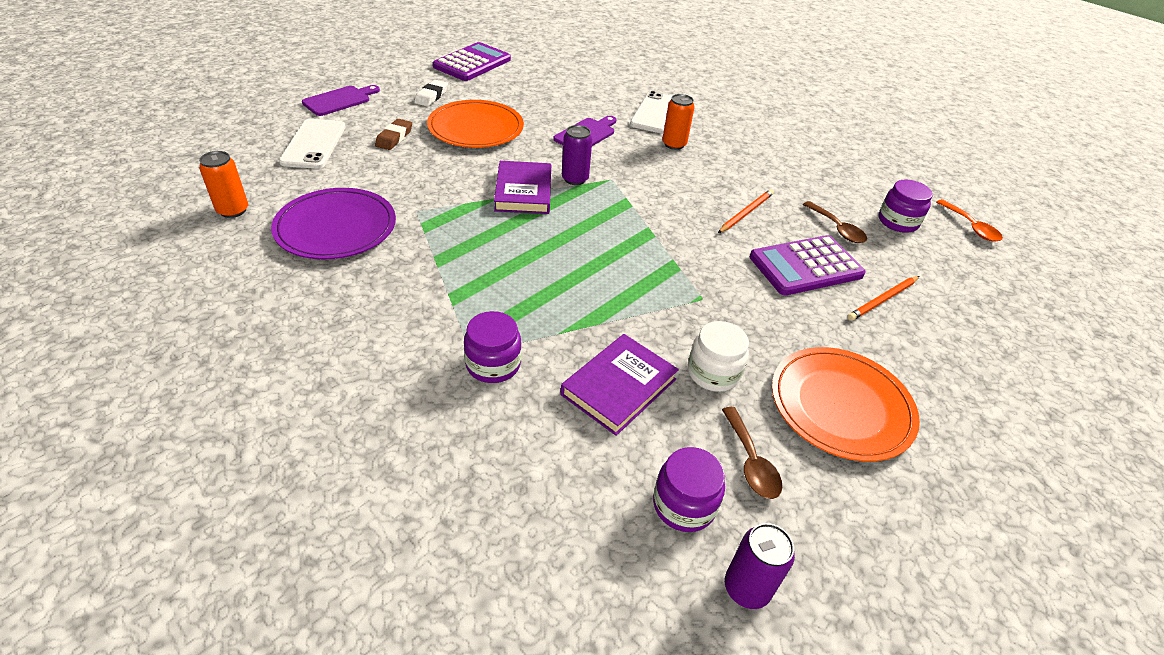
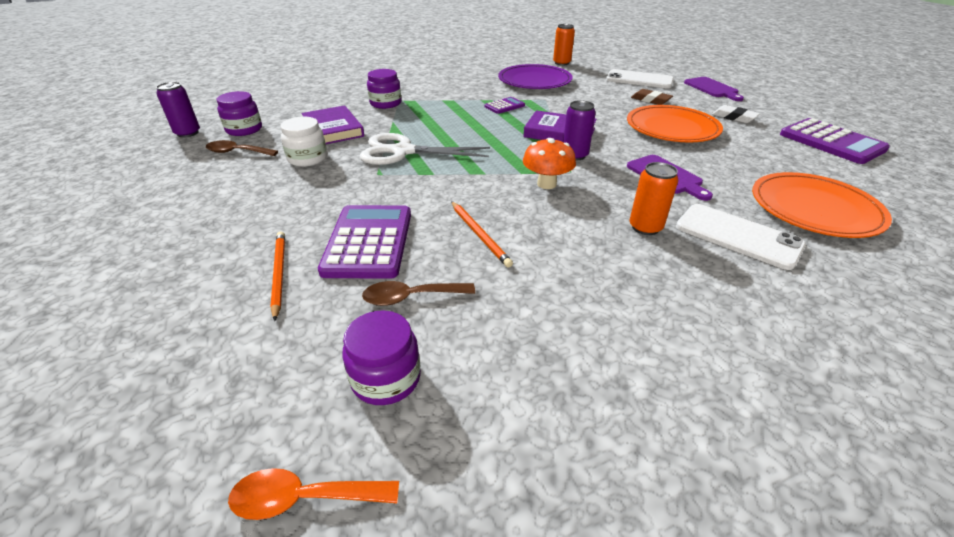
camera: 115 degrees right, 5 degrees down
orange plate [772,347,920,462] -> orange plate moved to [752,172,892,238]
none -> white scissors [360,133,490,165]
none -> purple calculator [484,97,525,114]
none -> orange mushroom [523,138,576,189]

